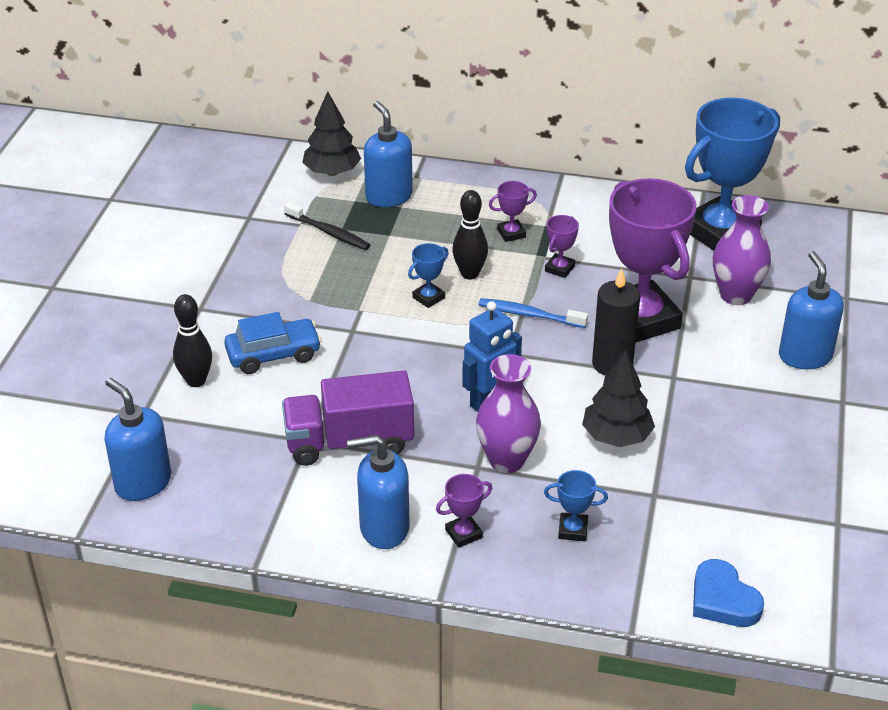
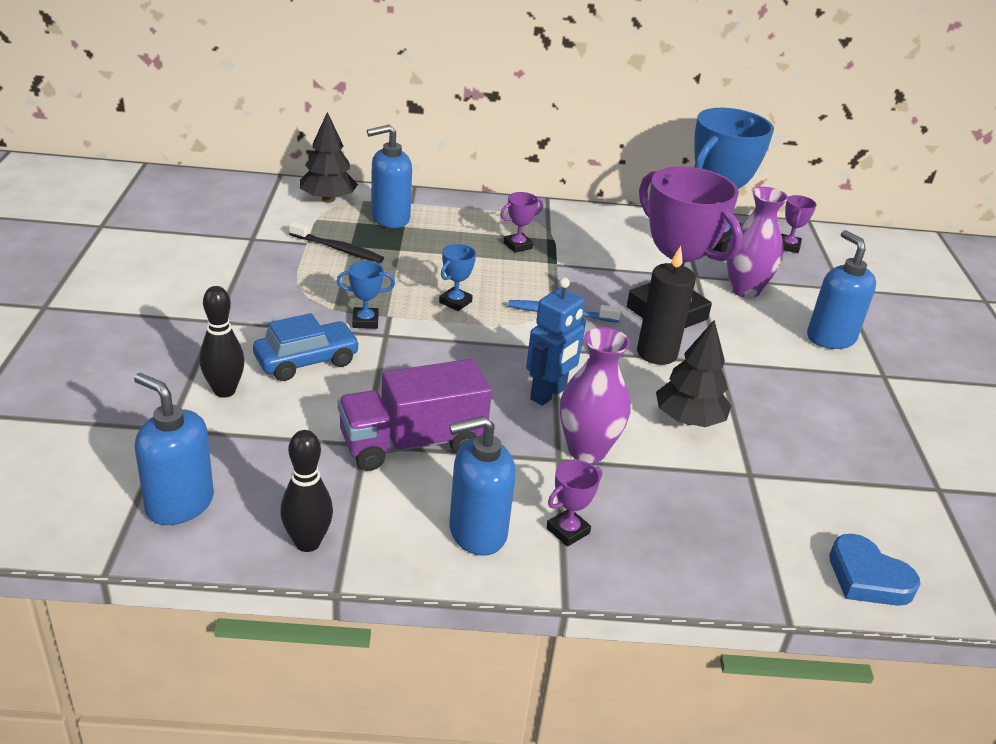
camera: 15 degrees left, 5 degrees down
blue soap dispenser [364,101,413,207] -> blue soap dispenser turned 75 degrees counterclockwise [367,125,412,228]
black bowling pin [452,190,488,280] -> black bowling pin moved to [280,430,333,552]
blue trophy [544,470,608,542] -> blue trophy moved to [337,261,395,329]
purple trophy [545,215,579,278] -> purple trophy moved to [781,195,817,253]

